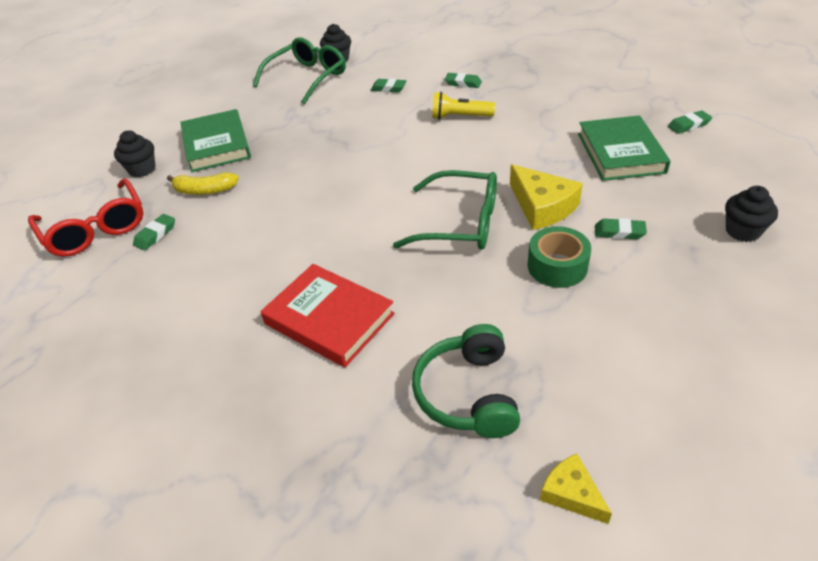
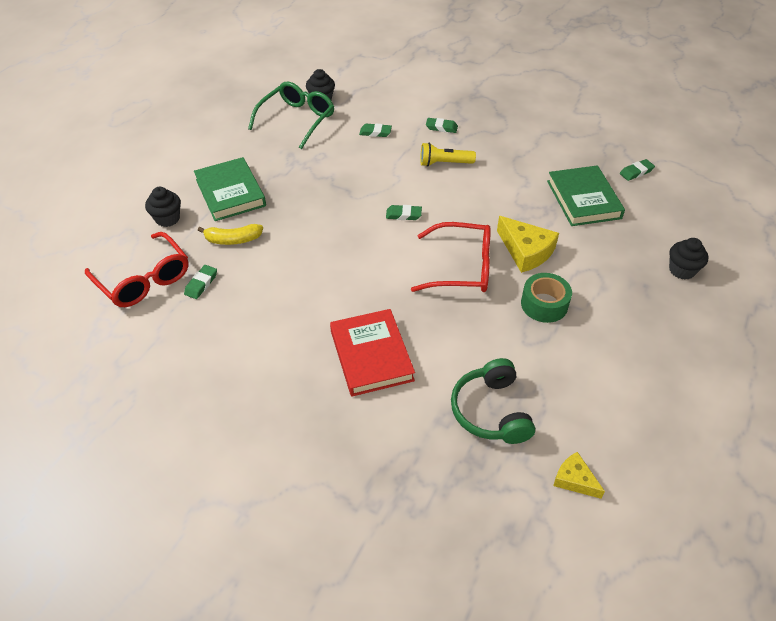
camera: 10 degrees left, 5 degrees up
red book [261,264,395,367] -> red book turned 45 degrees clockwise [330,309,415,396]
green glasses [393,170,497,249] -> red glasses [411,222,491,292]
green eraser [595,218,647,239] -> green eraser moved to [386,205,422,220]

